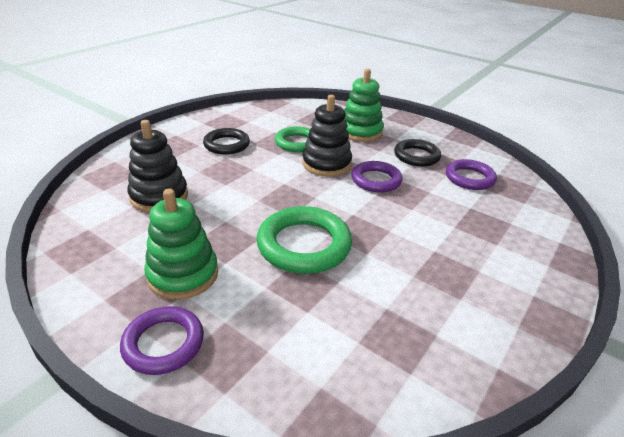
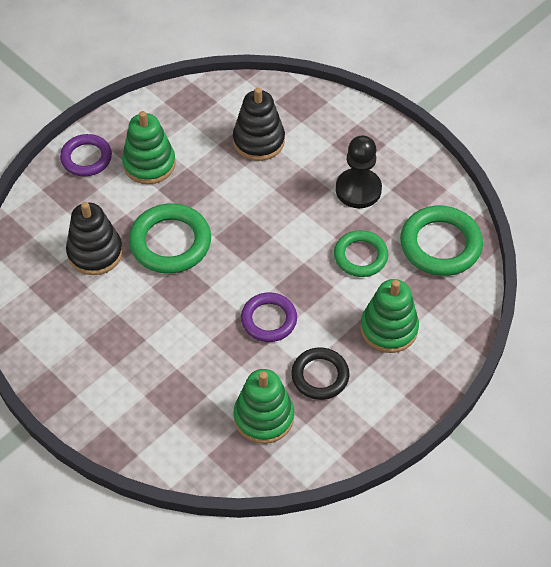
camera: 100 degrees right, 20 degrees up
black ring [203,128,250,155] -> black pawn [336,135,382,208]
black stacking toy [302,95,352,177] -> black stacking toy moved to [66,202,123,275]
purple ring [446,159,497,190] -> green stacking toy [234,369,294,444]
none -> green ring [400,206,483,276]

